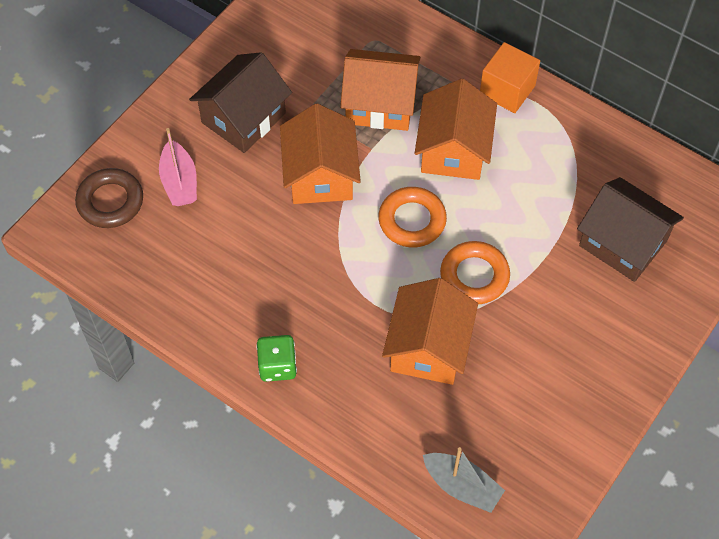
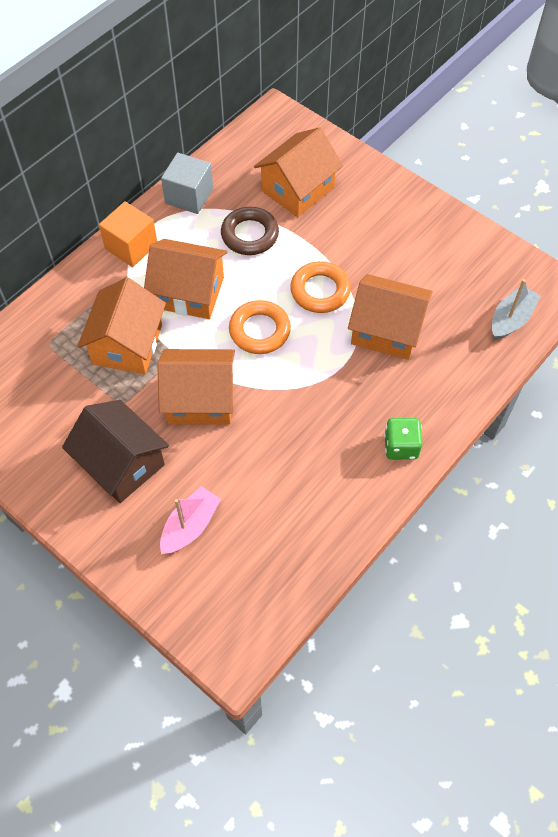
camera: 85 degrees left, 0 degrees up
brown ring [75,168,143,228] -> brown ring moved to [221,207,279,255]
pink boat [159,128,197,206] -> pink boat turned 45 degrees counterclockwise [160,486,221,554]
brown house [577,177,684,282] -> orange house [254,127,343,217]
none -> grey cube [161,153,213,214]

